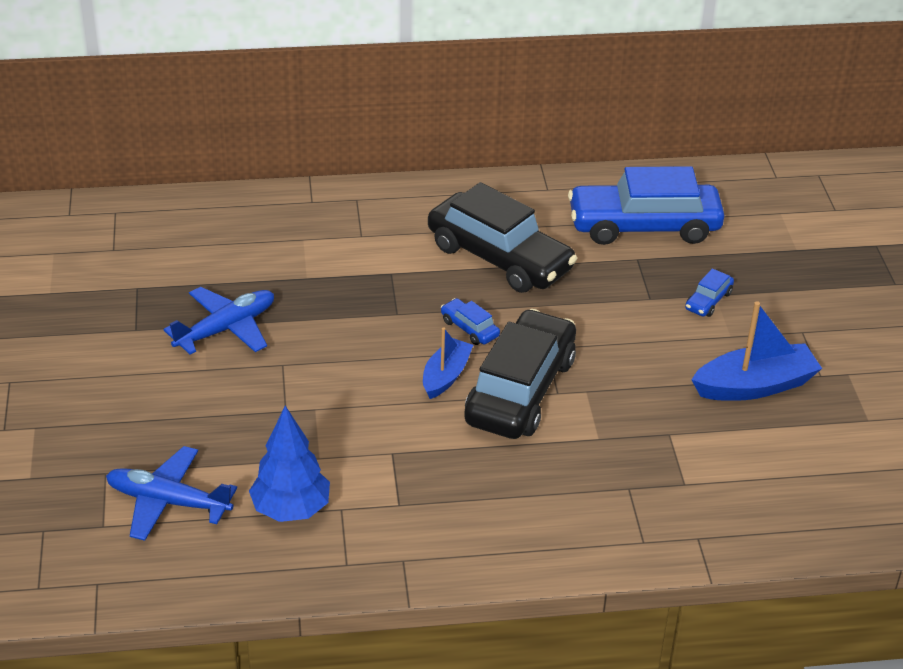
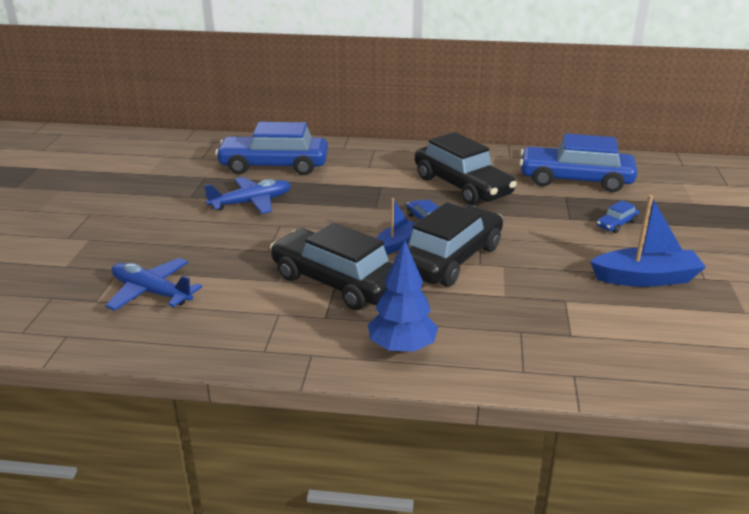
camera: 15 degrees right, 10 degrees down
blue tree [249,406,330,522] -> blue tree moved to [368,240,438,354]
none -> blue car [215,122,328,175]
none -> black car [270,222,393,310]

